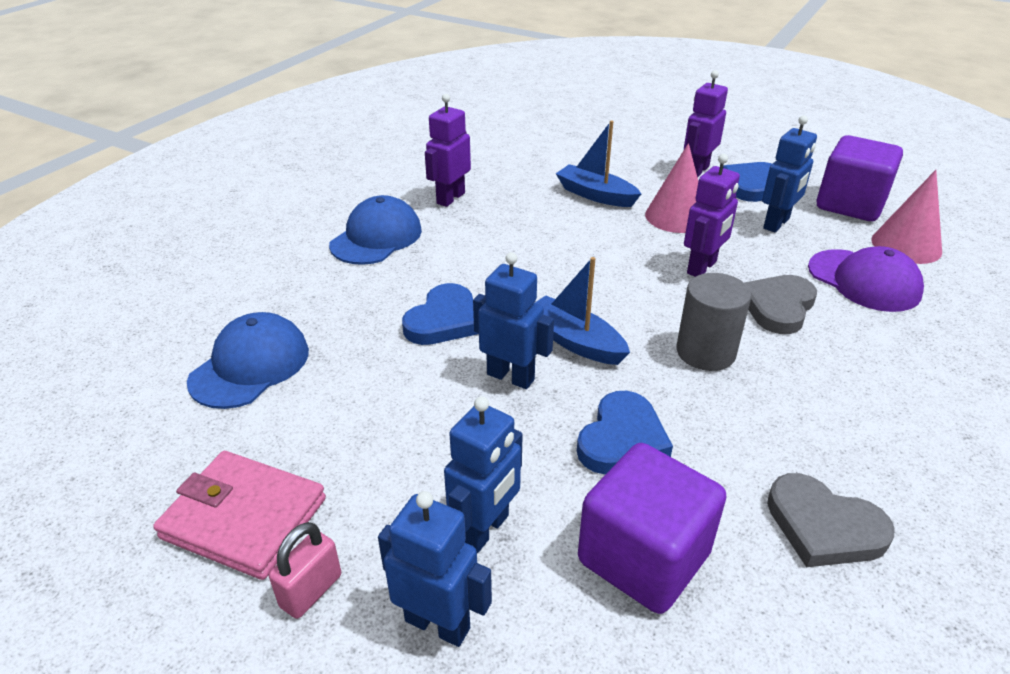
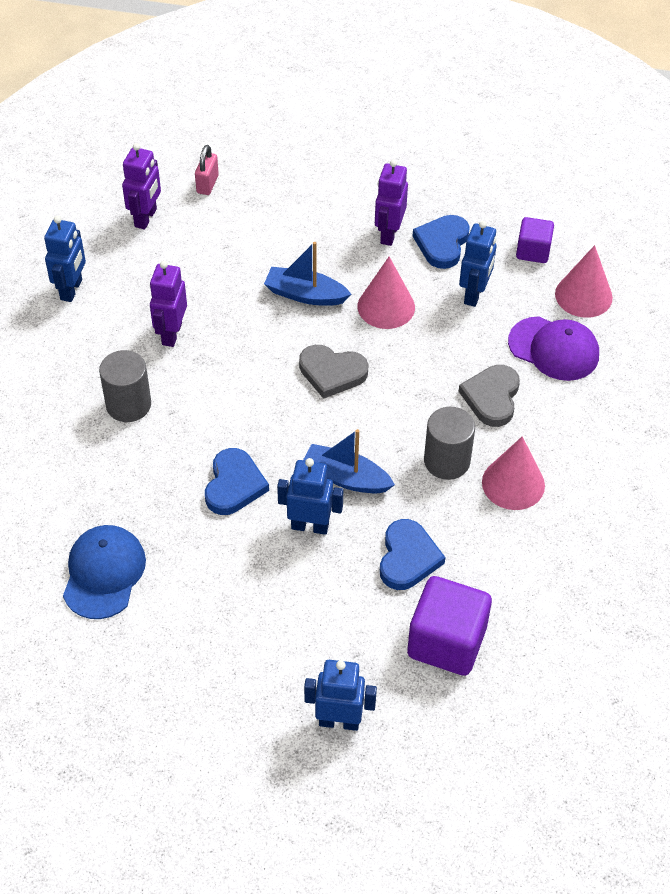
camera: 20 degrees left, 15 degrees up
pink wallet [153,451,326,580] -> none
pink padlock [269,522,341,619] -> pink padlock moved to [195,145,219,195]
blue cap [329,195,422,265] -> grey cylinder [99,350,151,422]
blue robot [444,396,523,553] -> blue robot moved to [44,216,86,302]
purple robot [684,154,740,277] -> purple robot moved to [122,143,161,230]
grey heart [767,473,895,567] -> grey heart moved to [299,345,369,399]
purple cube [817,135,903,221] -> purple cube [516,217,554,263], size x0.58
none -> pink cone [482,436,545,510]

